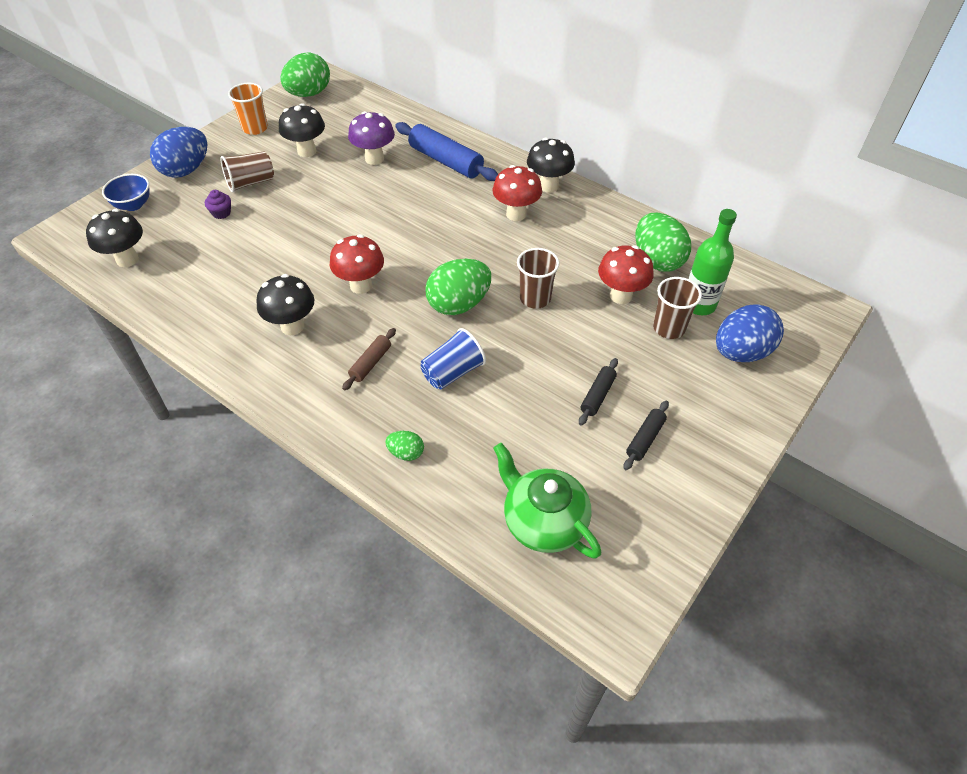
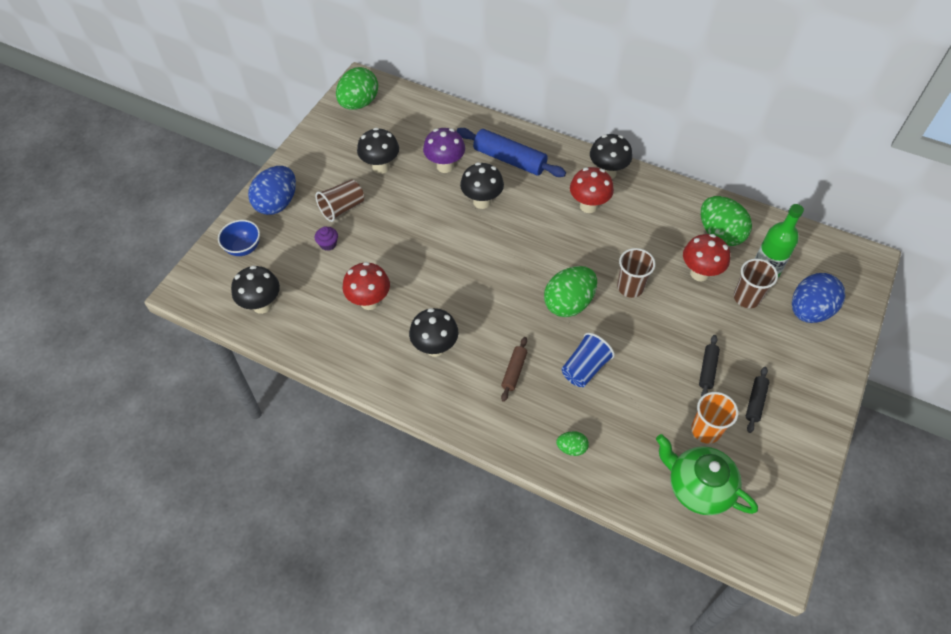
camera: 10 degrees left, 5 degrees up
orange cup [228,83,268,135] -> orange cup moved to [691,392,738,444]
red mushroom [330,234,384,294] -> red mushroom moved to [343,262,390,310]
none -> black mushroom [460,162,504,209]

